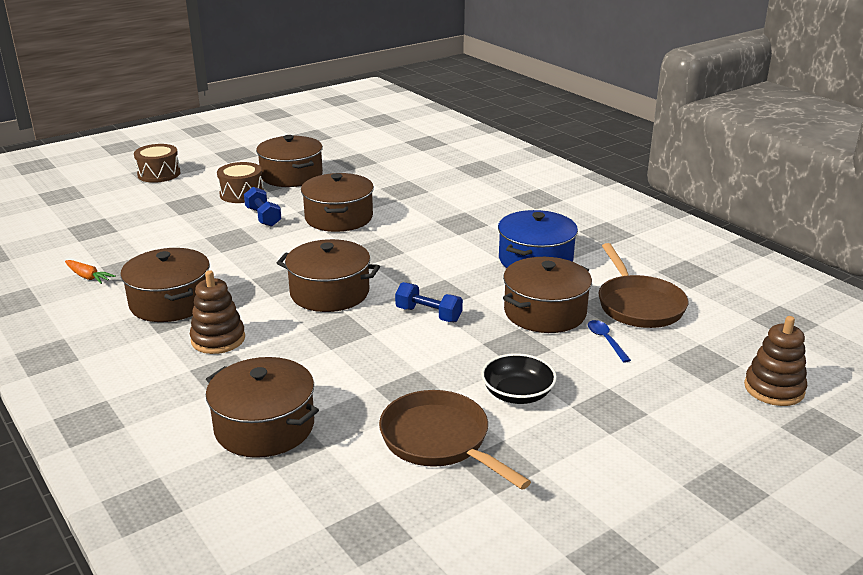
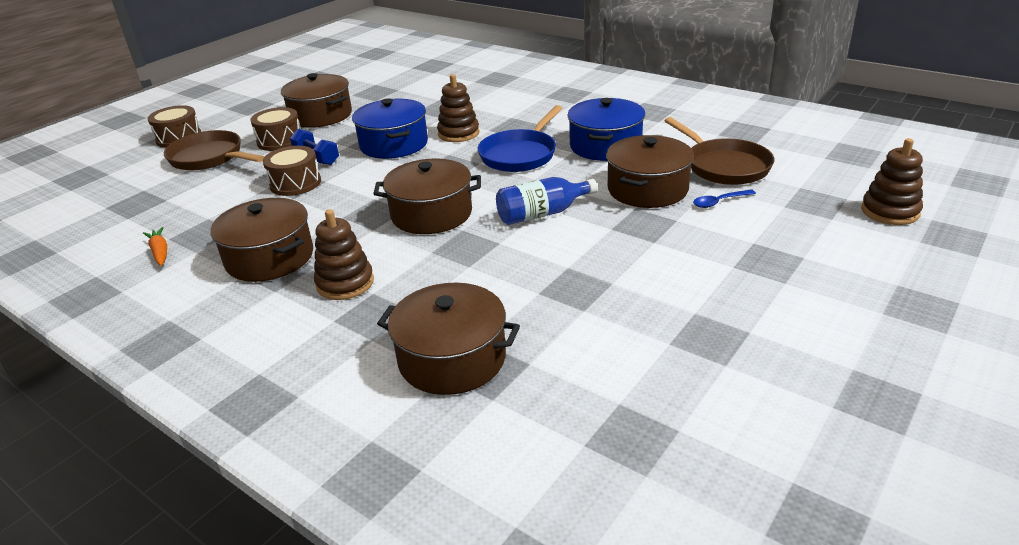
camera: 15 degrees left, 5 degrees up
orange carrot [65,260,116,284] -> orange carrot turned 135 degrees counterclockwise [143,227,167,266]
brown pot [301,173,374,232] -> blue pot [352,98,428,159]
brown pan [379,390,531,490] -> brown pan moved to [164,130,264,170]
blue dumbbell [395,282,463,322] -> blue bottle [496,177,598,225]
black bowl [481,353,557,404] -> none
blue spoon [588,320,631,363] -> blue spoon turned 75 degrees counterclockwise [693,189,756,208]
none -> brown drum [263,146,321,196]
none -> brown stacking toy [437,74,480,142]
none -> blue pan [478,105,562,172]

